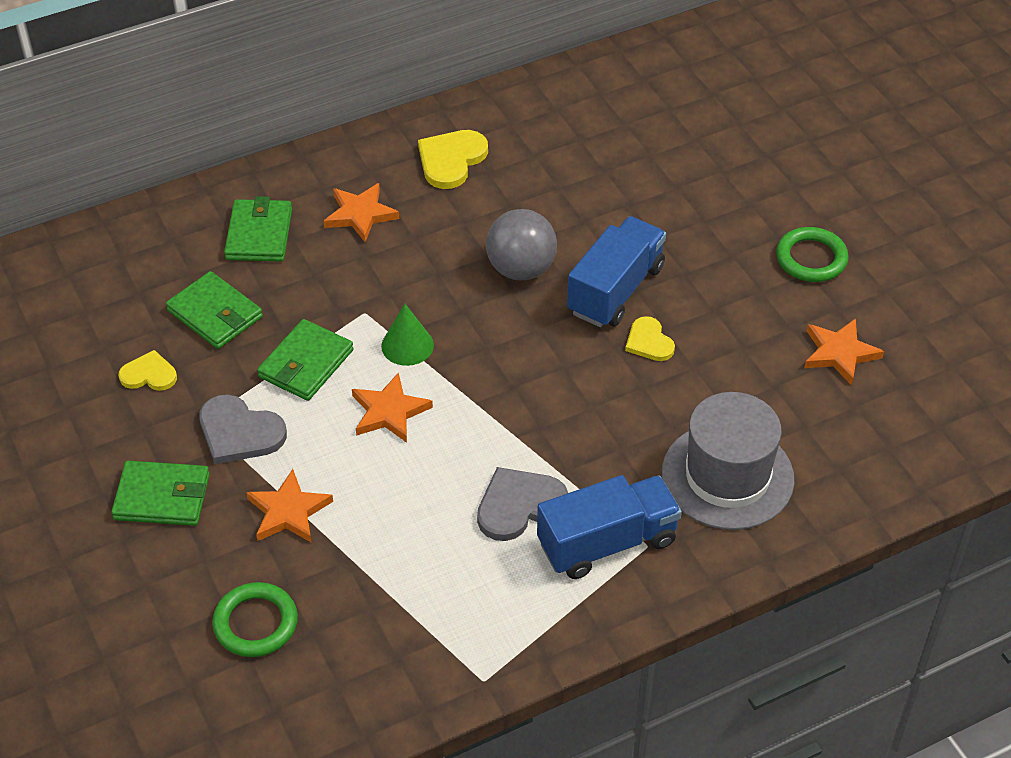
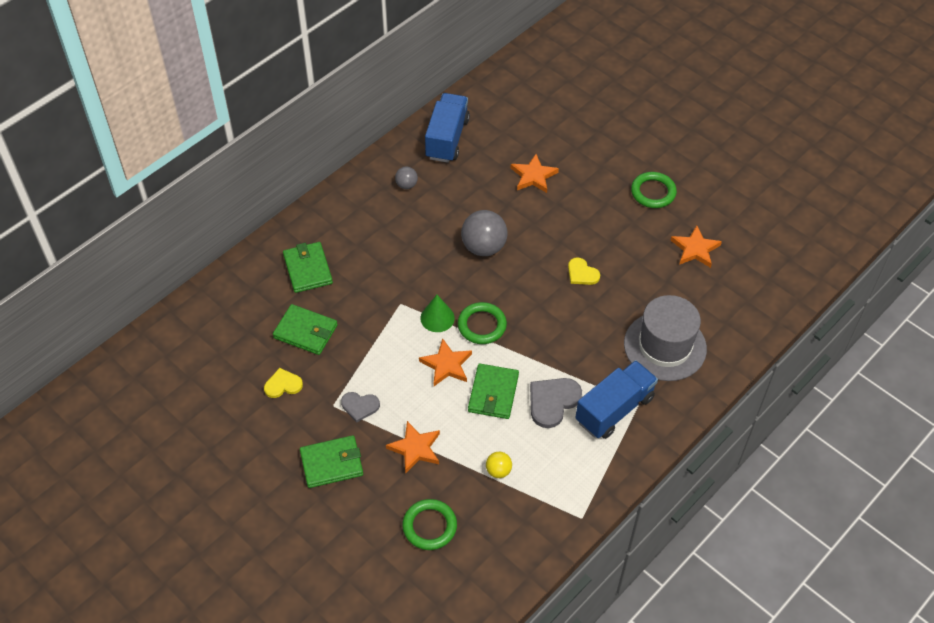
camera: 20 degrees left, 5 degrees up
grey heart [199,394,287,464] -> grey heart [341,392,380,423], size x0.63
green wallet [257,319,353,401] -> green wallet moved to [468,364,519,419]
orange star [324,183,399,242] -> orange star moved to [511,154,559,193]
yellow heart [418,130,488,189] -> grey ball [395,167,418,189]
blue truck [567,216,666,327] -> blue truck moved to [425,93,470,163]
none -> green ring [458,302,507,344]
none -> yellow ball [486,452,512,478]

